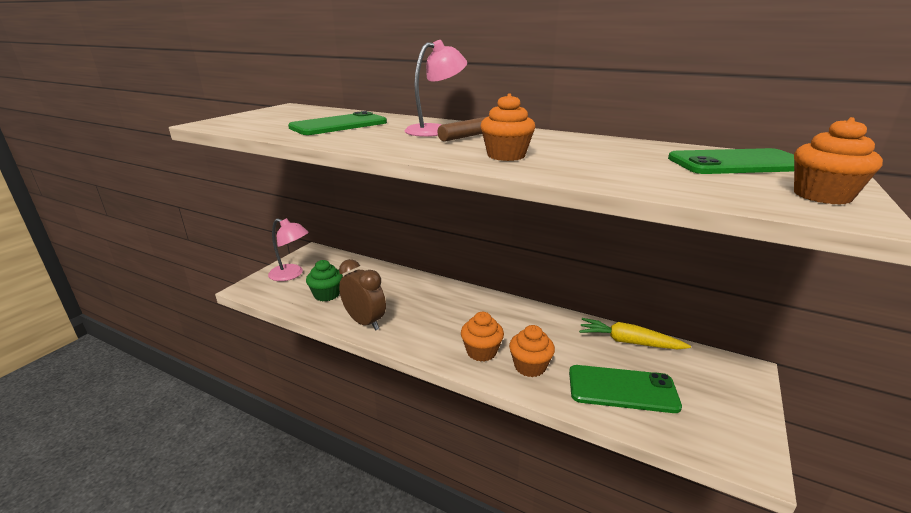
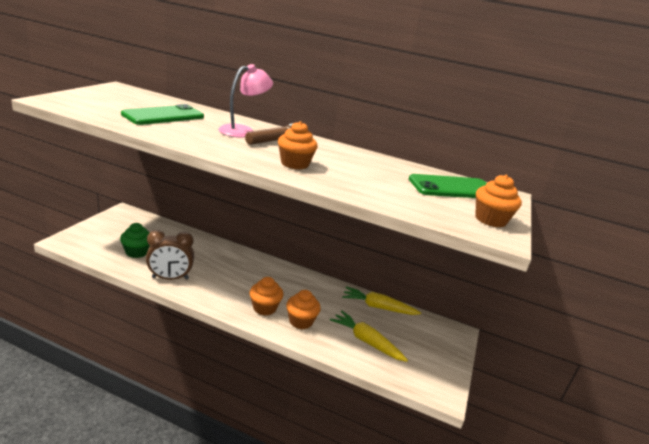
camera: 10 degrees left, 0 degrees up
pink lamp [268,218,309,281] -> none
brown clock [339,259,386,331] -> brown clock turned 135 degrees clockwise [146,230,194,280]
green phone [569,365,682,413] -> yellow carrot [330,311,408,362]

